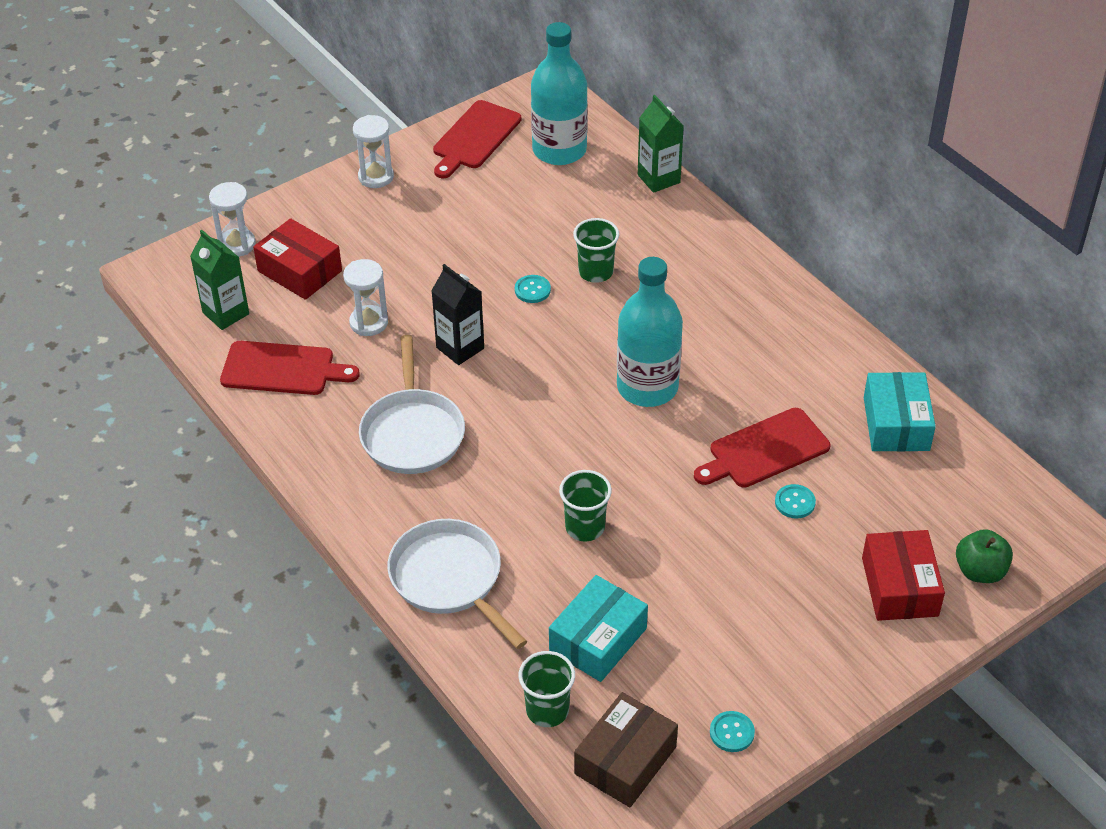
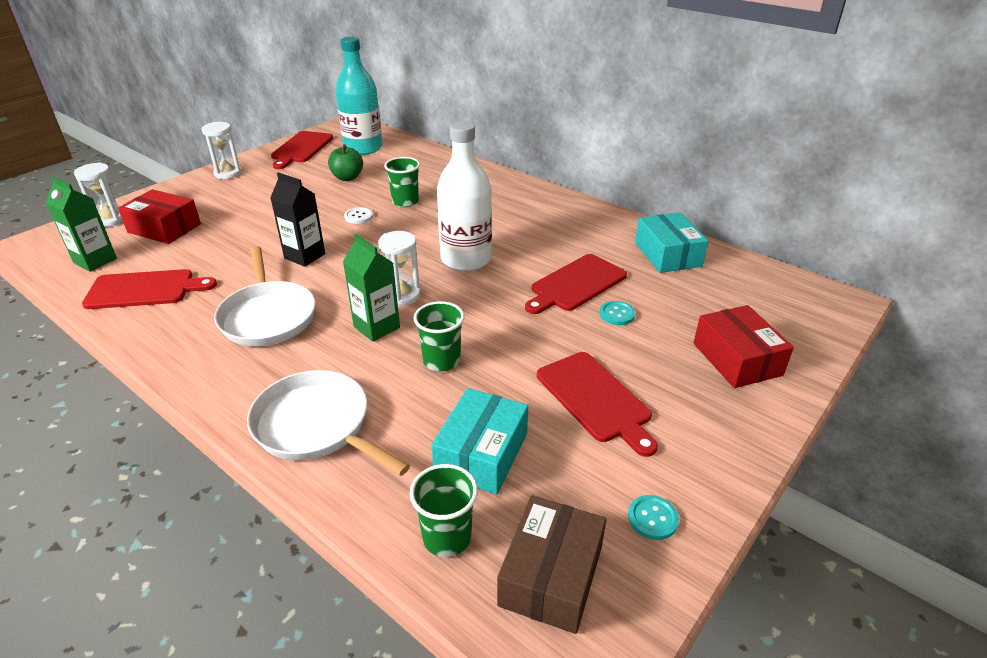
camera: 15 degrees left, 10 degrees down
white hourglass [343,259,388,336] -> white hourglass moved to [378,231,421,306]
turquoise button [515,275,551,303] -> white button [344,207,373,224]
turquoise bottle [617,257,683,407] -> white bottle [437,121,492,271]
green carton [638,95,684,193] -> green carton moved to [343,234,400,342]
green apple [956,529,1013,583] -> green apple moved to [328,144,363,181]
none -> red cutting board [537,352,658,457]

